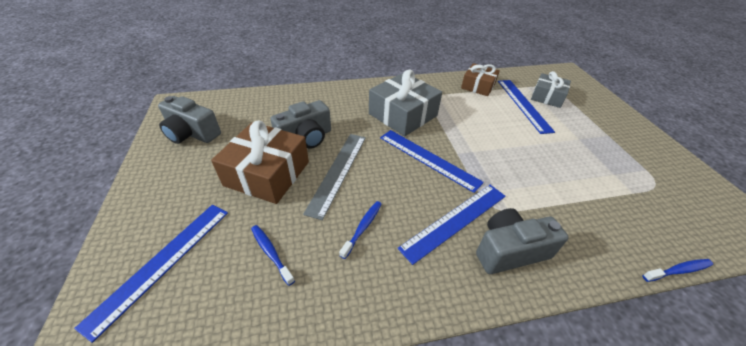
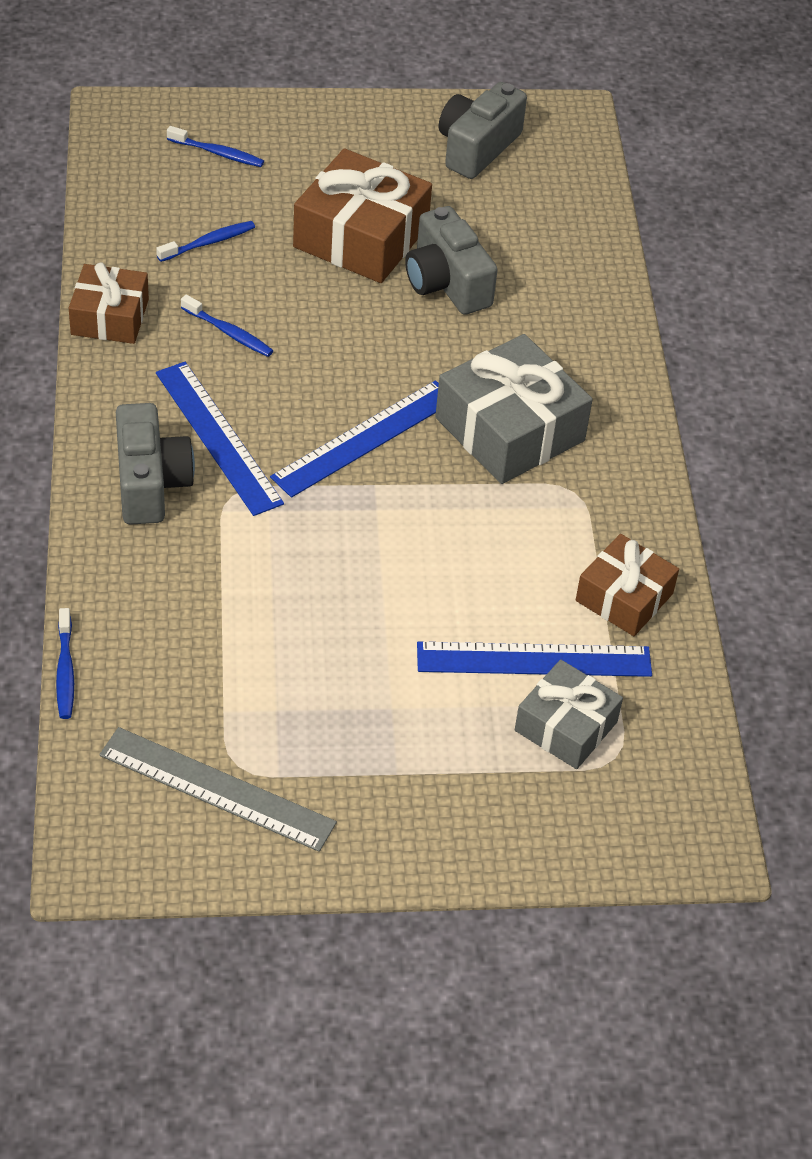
camera: 95 degrees right, 5 degrees up
blue ruler [74,205,228,343] -> blue toothbrush [167,126,264,167]
grey ruler [303,134,366,220] -> grey ruler moved to [99,727,337,852]
none -> brown gift [69,262,149,344]

